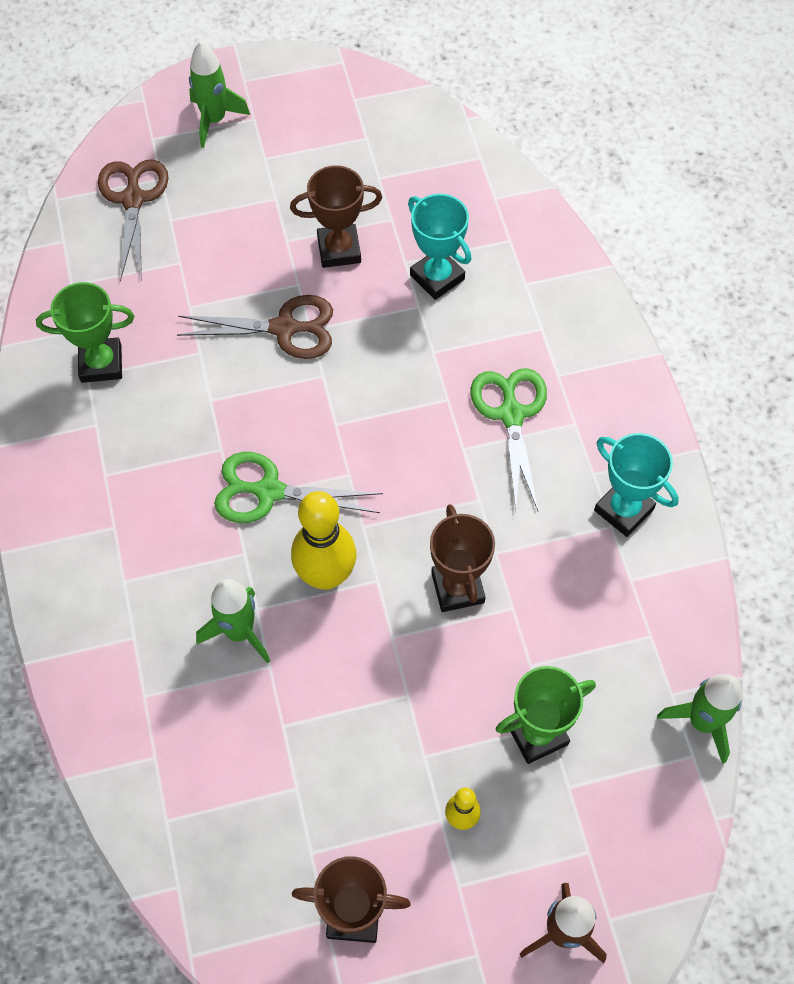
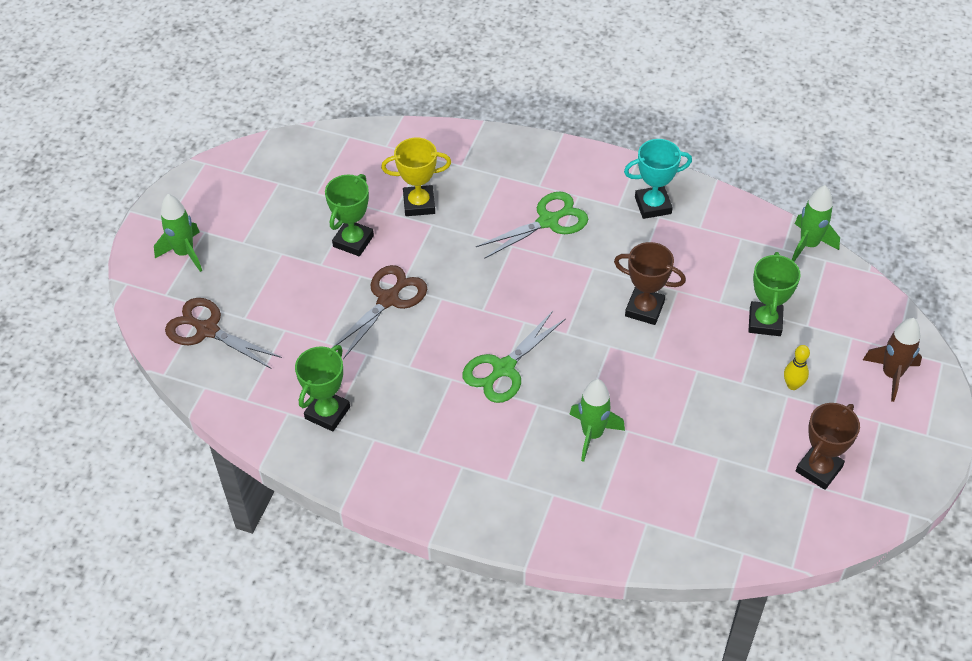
camera: 55 degrees left, 10 degrees down
brown trophy [290,165,382,268] -> green trophy [325,174,374,256]
yellow bowling pin [291,491,357,590] -> none
turquoise trophy [408,194,471,300] -> yellow trophy [381,138,451,216]
green scissors [471,368,547,511] -> green scissors turned 120 degrees clockwise [476,191,588,259]

